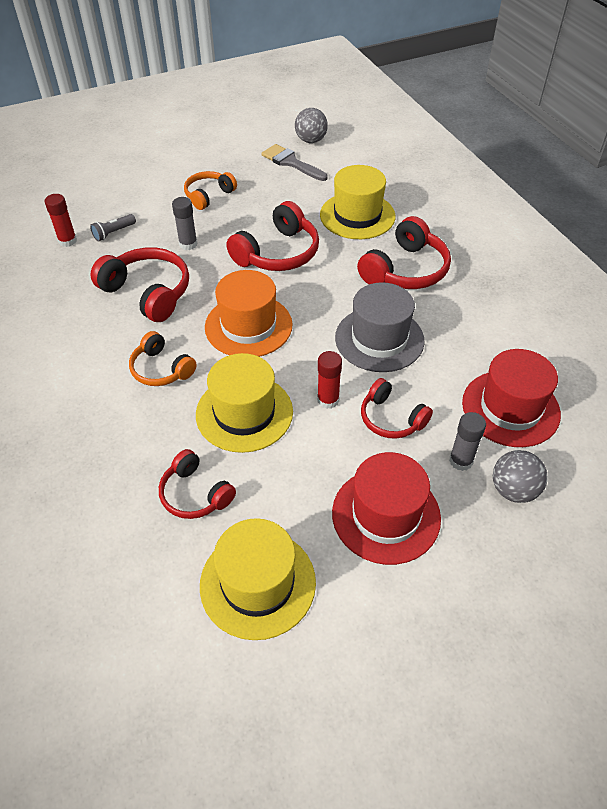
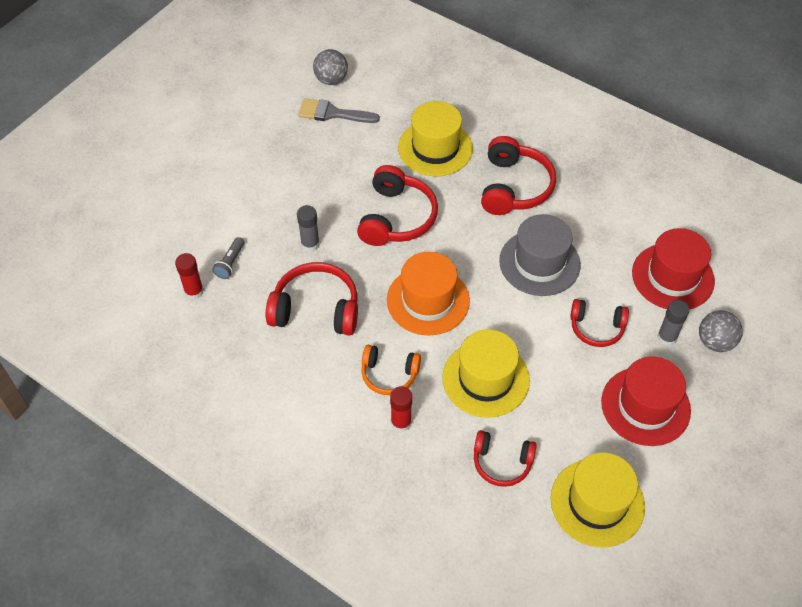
camera: 30 degrees left, 5 degrees up
orange headphones [184,171,237,210] -> none
red glue stick [317,351,342,409] -> red glue stick moved to [390,386,412,432]

